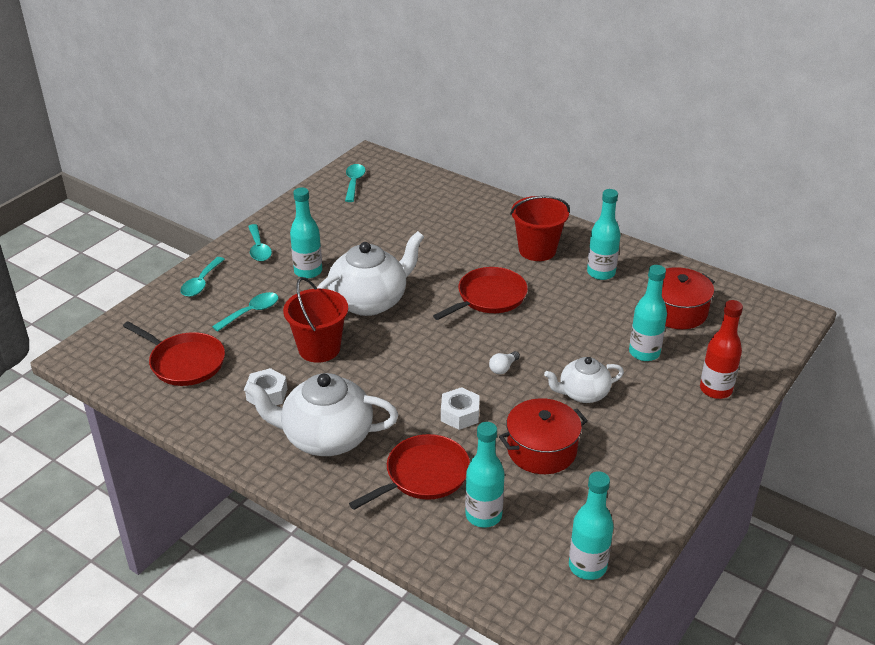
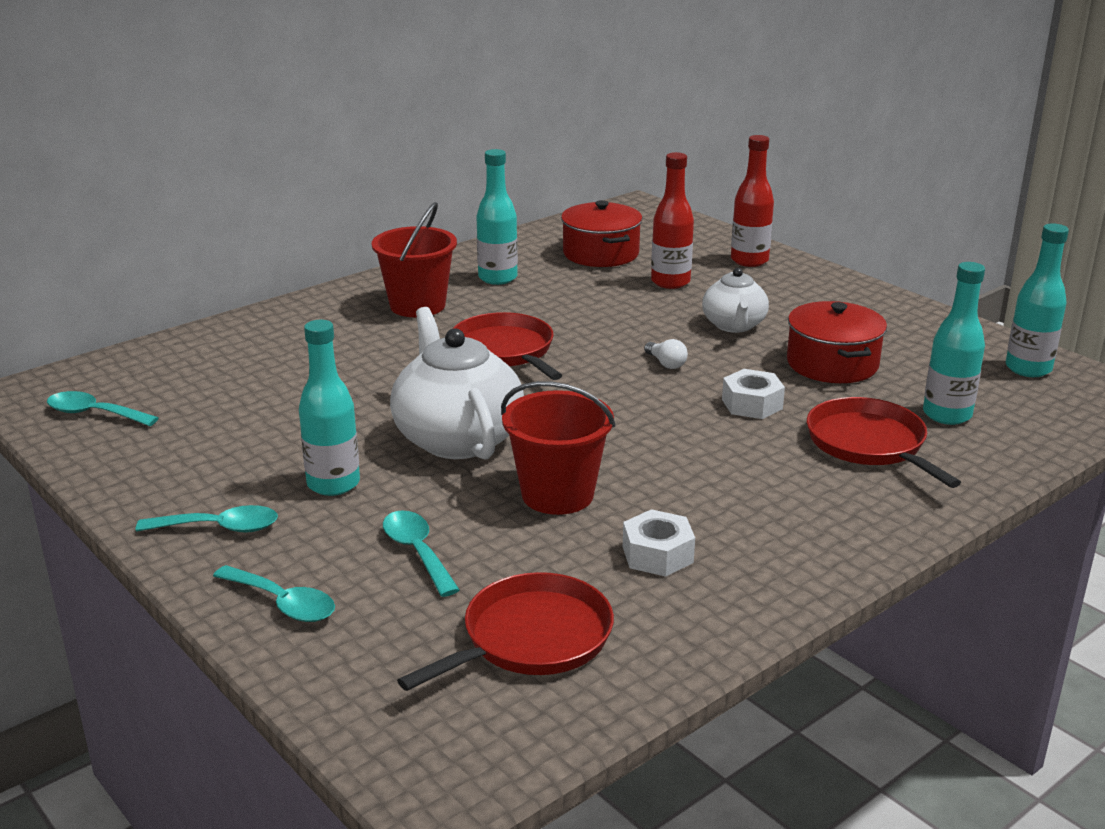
camera: 75 degrees left, 10 degrees down
white teapot [244,373,398,456] -> none
turquoise bottle [629,265,667,361] -> red bottle [651,152,694,289]

